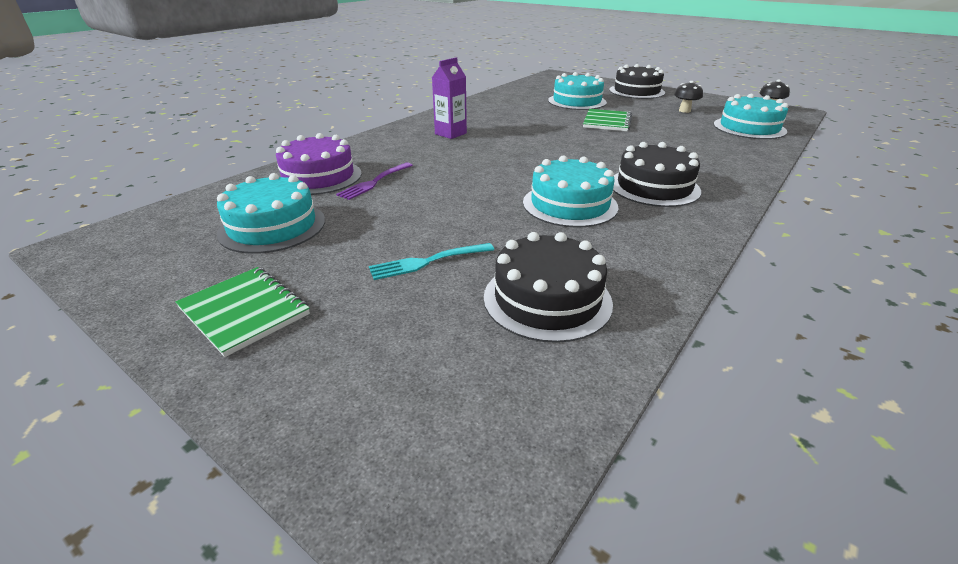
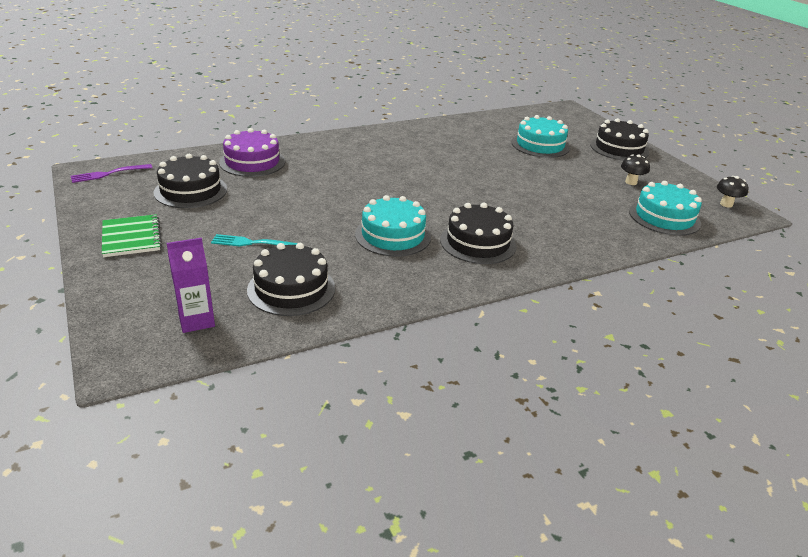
camera: 25 degrees right, 0 degrees up
turquoise cake [217,173,325,254] -> black cake [154,154,227,208]
purple fork [336,162,413,200] -> purple fork moved to [71,164,152,183]
purple carton [432,57,467,139] -> purple carton moved to [167,238,215,333]
green notebook [583,109,632,131] -> none

